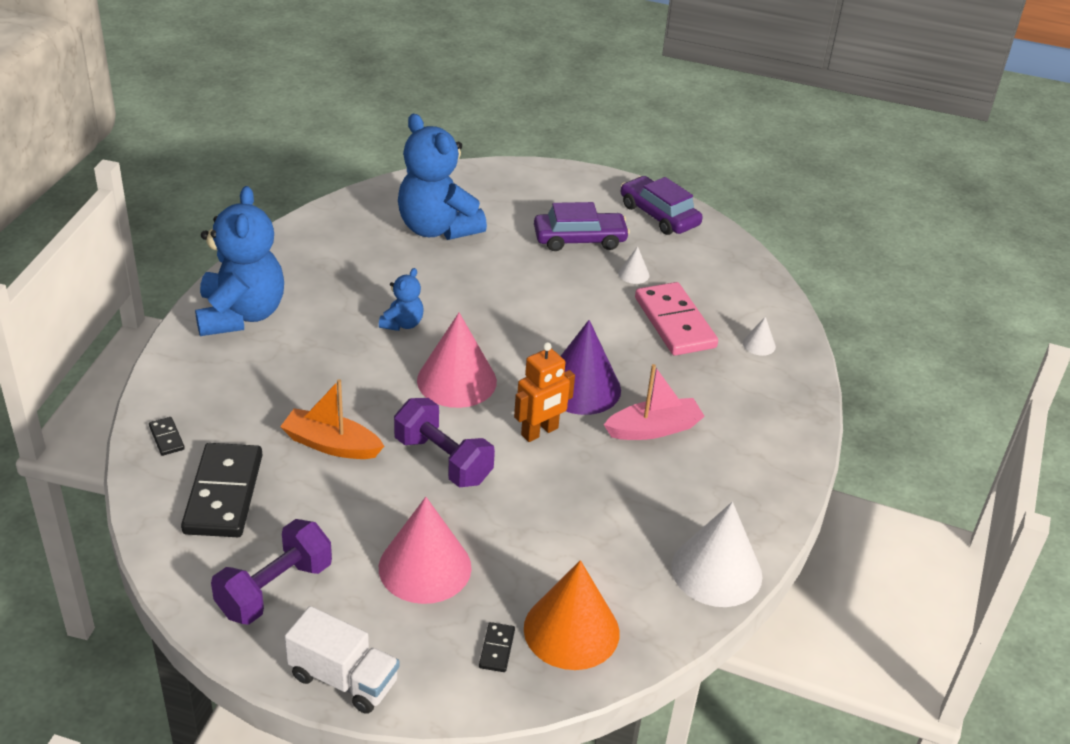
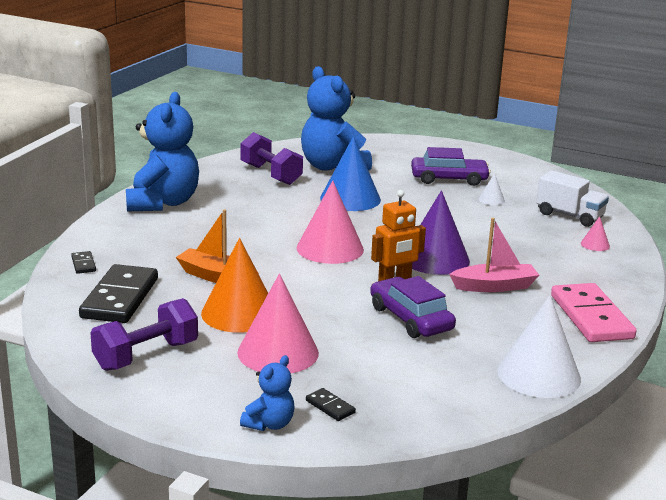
camera: 10 degrees right, 15 degrees down
white truck [284,606,400,714] -> white truck moved to [536,170,609,227]
blue teddy bear [379,268,424,331] -> blue teddy bear moved to [240,355,295,431]
purple dumbbell [394,398,495,487] -> purple dumbbell moved to [241,132,303,185]
black domino [479,622,515,672] -> black domino turned 60 degrees counterclockwise [306,388,356,421]
orange cone [524,560,620,670] -> orange cone moved to [201,238,268,333]
purple car [621,176,703,235] -> purple car moved to [370,276,456,338]
pink domino [635,282,718,356] -> pink domino moved to [551,283,637,342]
white cone [743,317,776,356] -> pink cone [581,216,610,251]
none -> blue cone [320,136,381,211]

